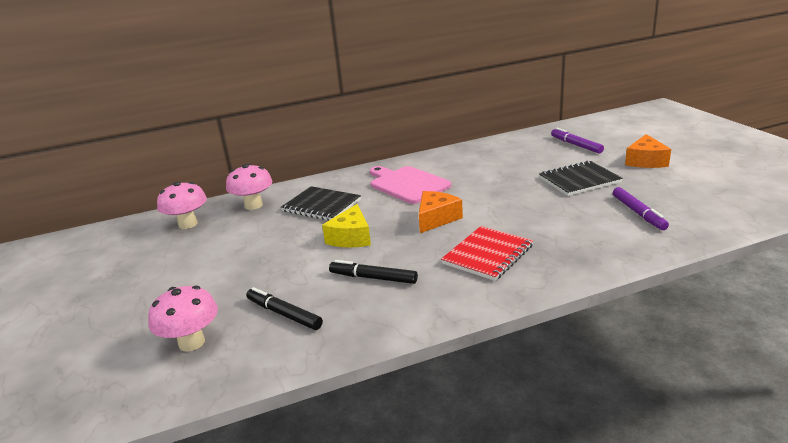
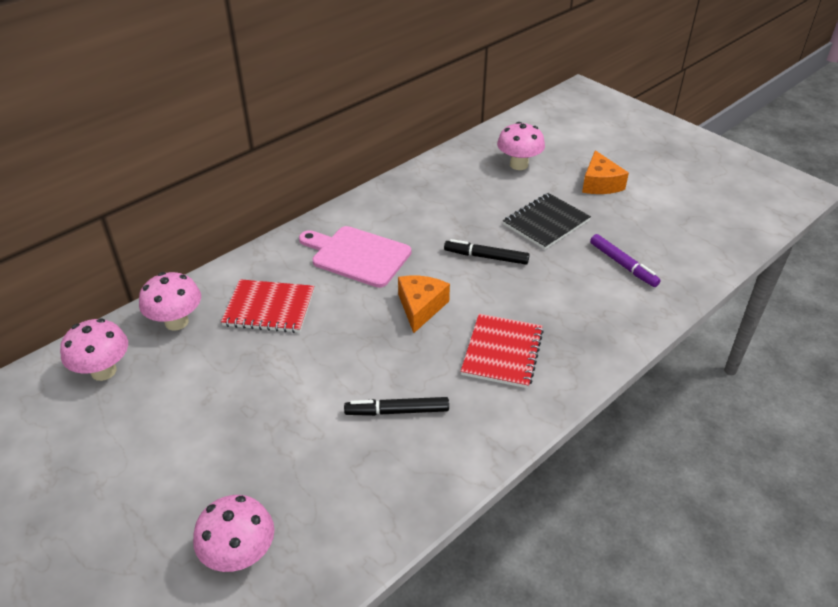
camera: 25 degrees left, 15 degrees up
black marker [246,287,323,330] -> black marker moved to [444,239,529,264]
black notebook [281,186,361,221] -> red notebook [221,279,314,333]
yellow cheese [322,204,371,248] -> none
purple marker [551,128,604,153] -> pink mushroom [497,122,545,170]

